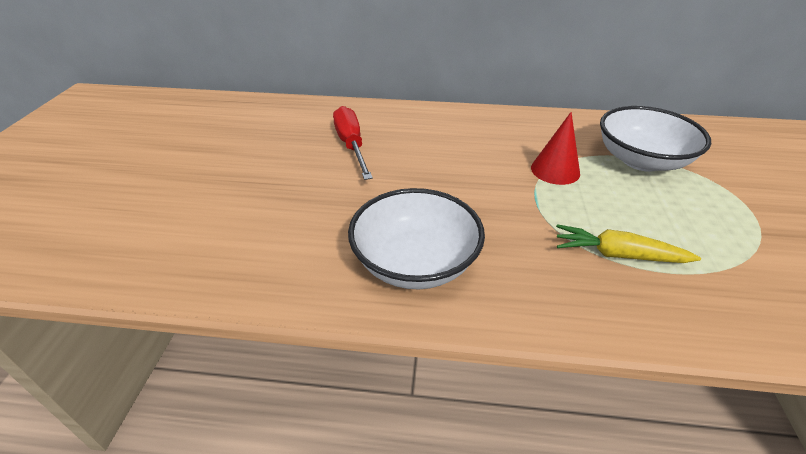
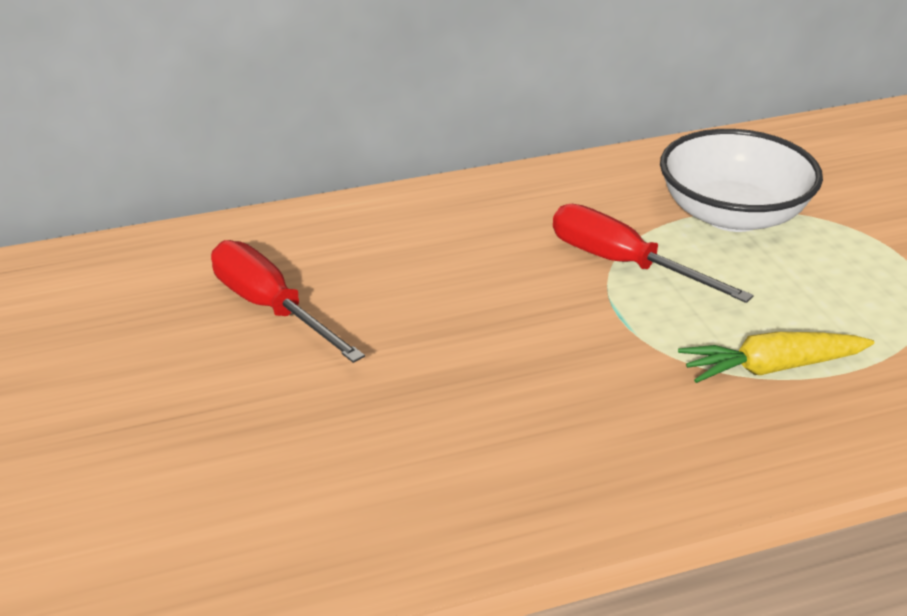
camera: 25 degrees left, 5 degrees down
white bowl [348,188,485,289] -> none
red cone [531,112,580,185] -> red screwdriver [553,204,754,303]

